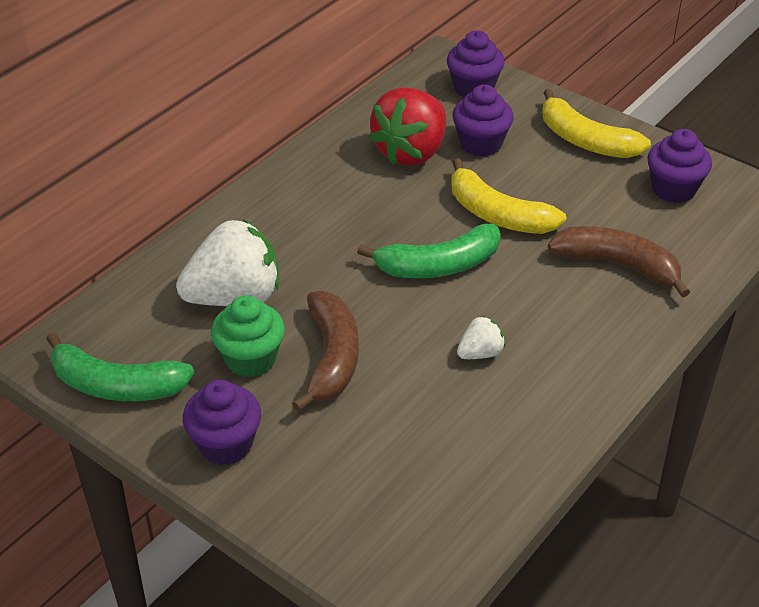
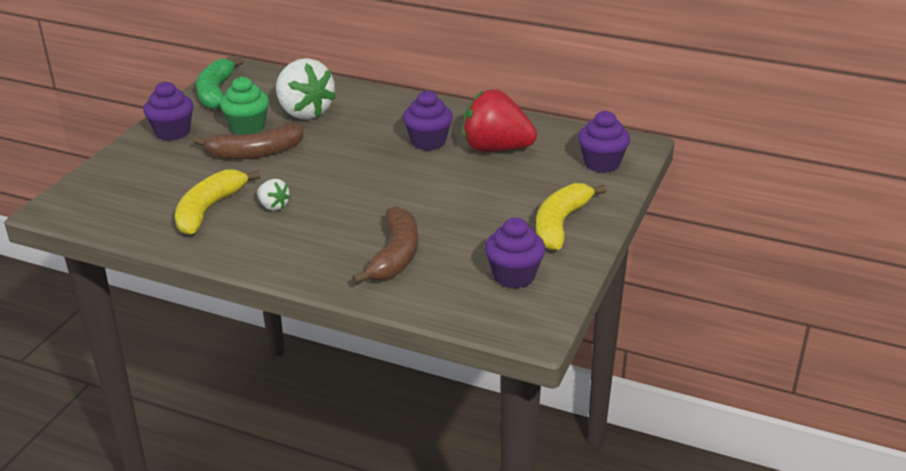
camera: 75 degrees right, 10 degrees down
green banana [357,224,501,278] -> none
yellow banana [451,158,566,234] -> yellow banana moved to [175,170,261,235]
purple cupcake [452,84,514,157] -> purple cupcake moved to [403,90,453,151]

